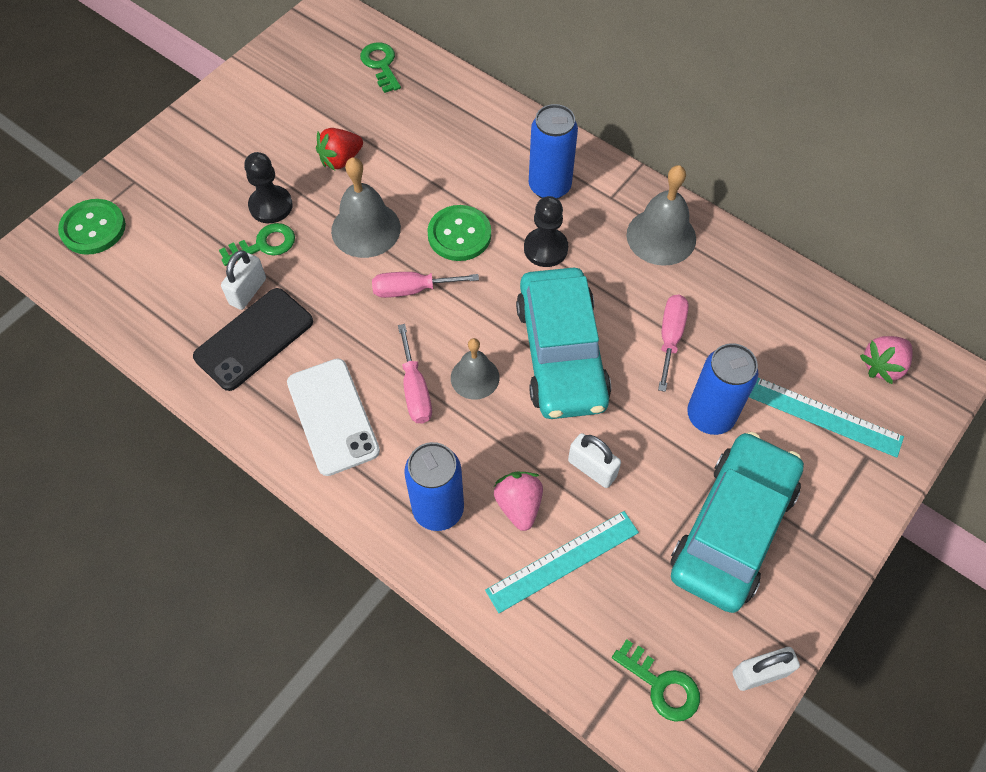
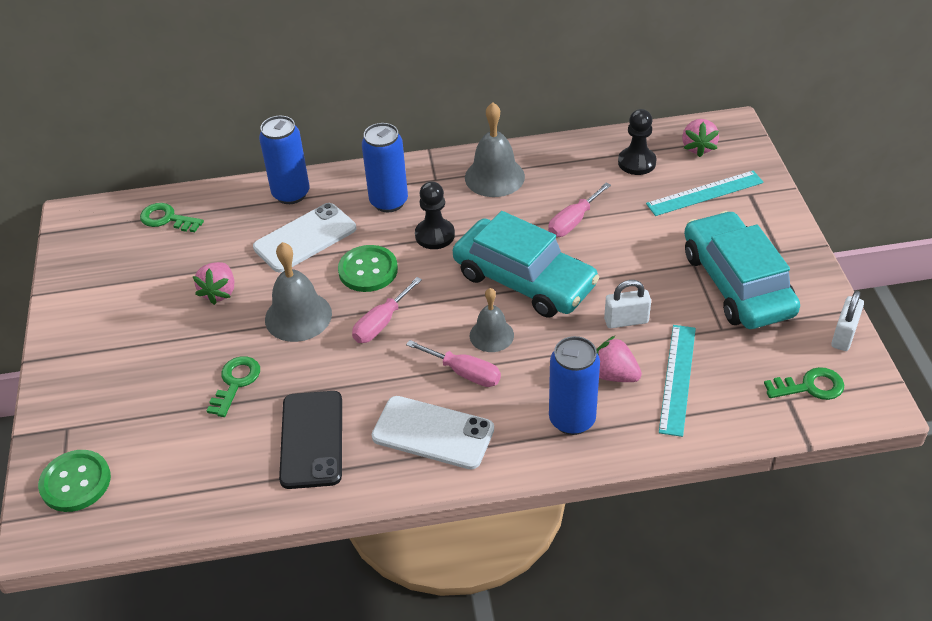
camera: 45 degrees left, 15 degrees down
white padlock [221,250,266,310] -> none
black pawn [244,152,293,223] -> black pawn moved to [618,109,657,175]
red strawberry [316,128,363,171] -> pink strawberry [193,262,234,305]
pink screwdriver [658,295,689,392] -> pink screwdriver turned 105 degrees counterclockwise [548,182,611,237]
blue can [687,343,758,435] -> blue can moved to [259,116,310,204]
none -> white phone [253,203,356,272]

